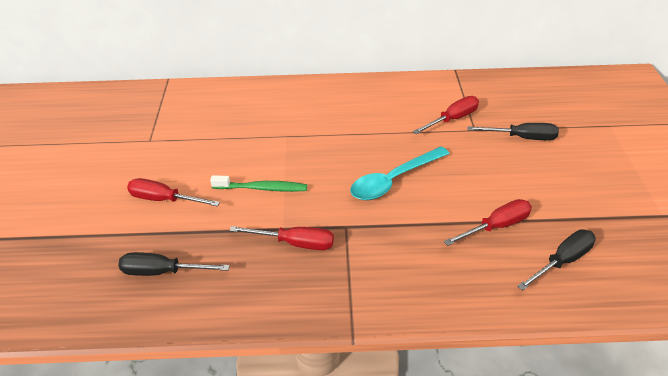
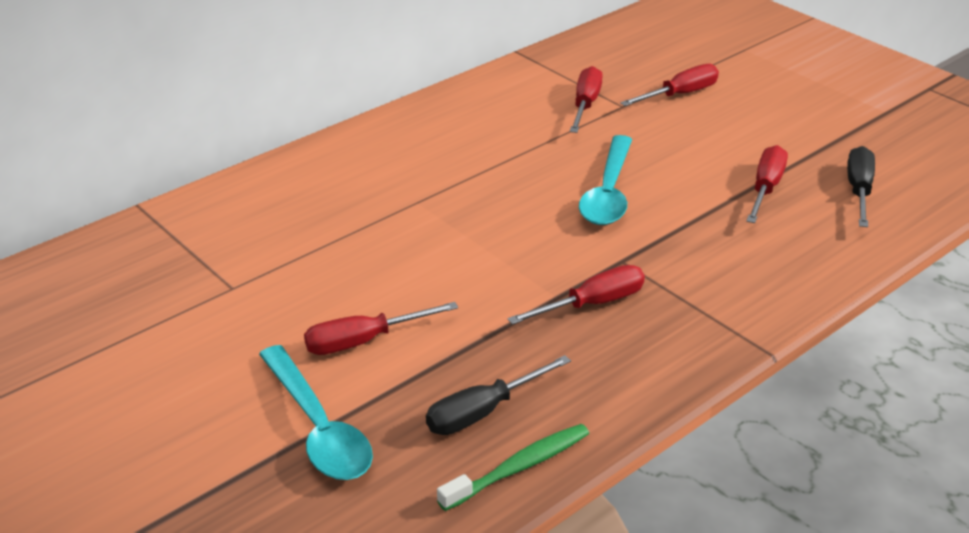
camera: 40 degrees left, 5 degrees down
green toothbrush [210,175,307,192] -> green toothbrush moved to [437,424,589,511]
black screwdriver [467,123,559,140] -> red screwdriver [620,64,719,106]
none -> turquoise spoon [259,345,373,480]

